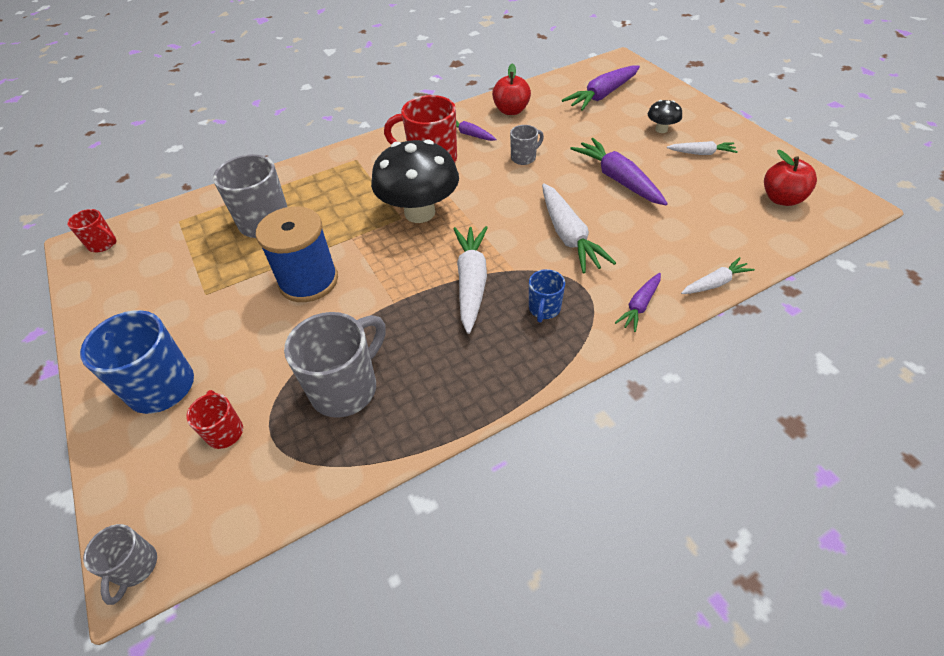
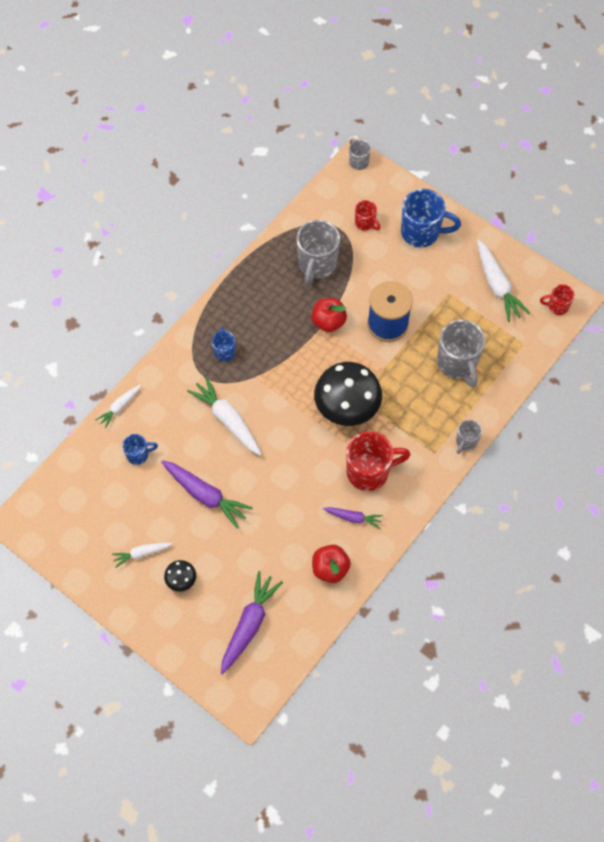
camera: 155 degrees right, 15 degrees up
white carrot [453,226,488,334] -> white carrot moved to [477,239,531,322]
grey mug [510,125,544,165] -> grey mug moved to [456,420,482,454]
purple carrot [615,273,661,332] -> none
red apple [764,150,817,206] -> red apple moved to [311,298,347,332]
none -> blue mug [122,434,158,465]

